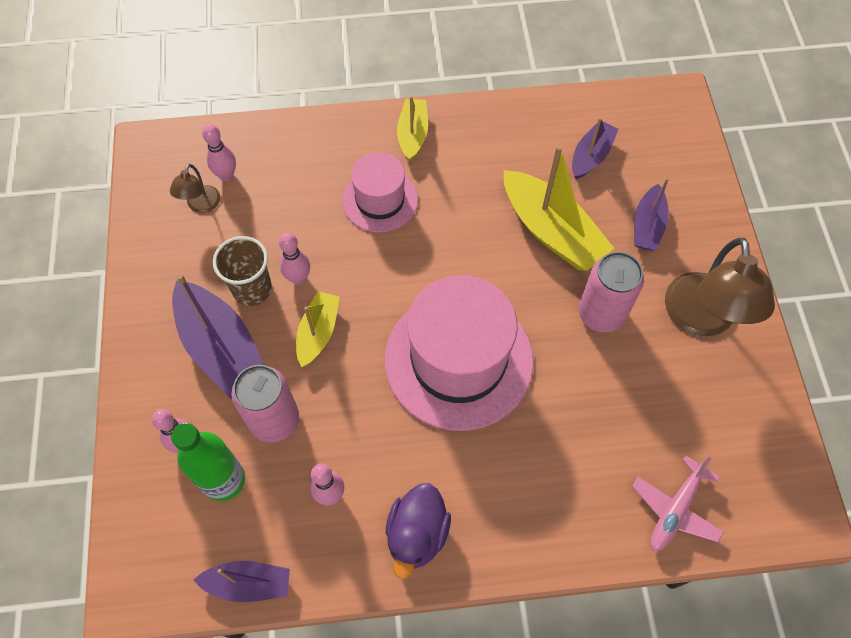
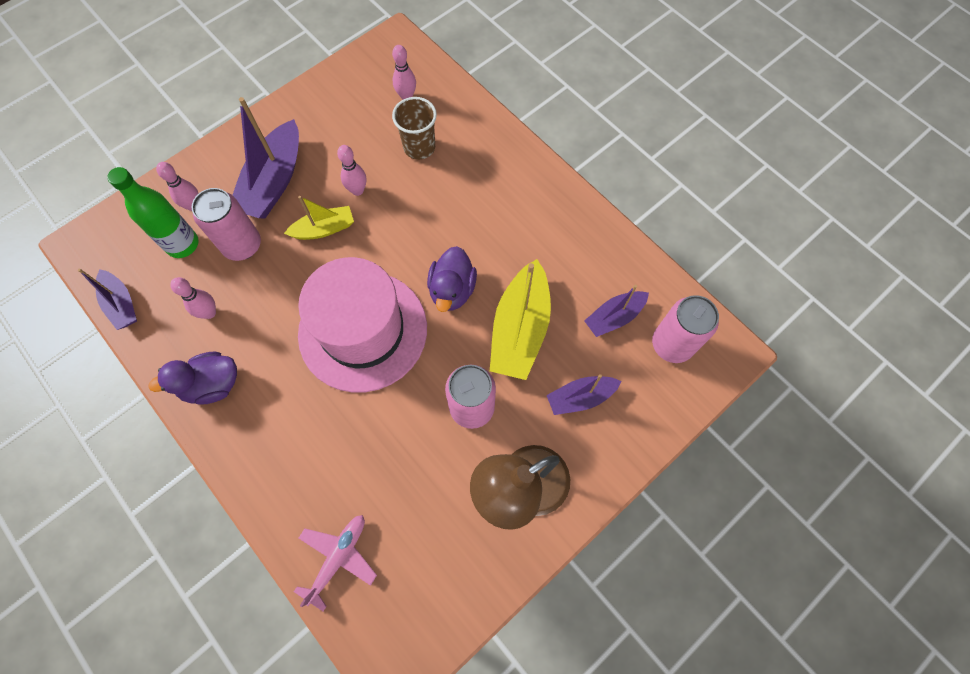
camera: 55 degrees right, 5 degrees up
brown lamp [170,164,220,213] -> none
brown cup [213,236,272,306] -> brown cup moved to [392,97,437,160]
pink hat [342,152,418,232] -> none
yellow boat [397,96,428,161] -> none
purple boat [572,117,619,179] -> purple boat turned 150 degrees clockwise [584,285,649,337]
pink plane [632,455,724,551] -> pink plane turned 120 degrees clockwise [294,515,377,611]
none -> purple duck [427,246,477,312]
none -> pink can [652,295,719,363]

